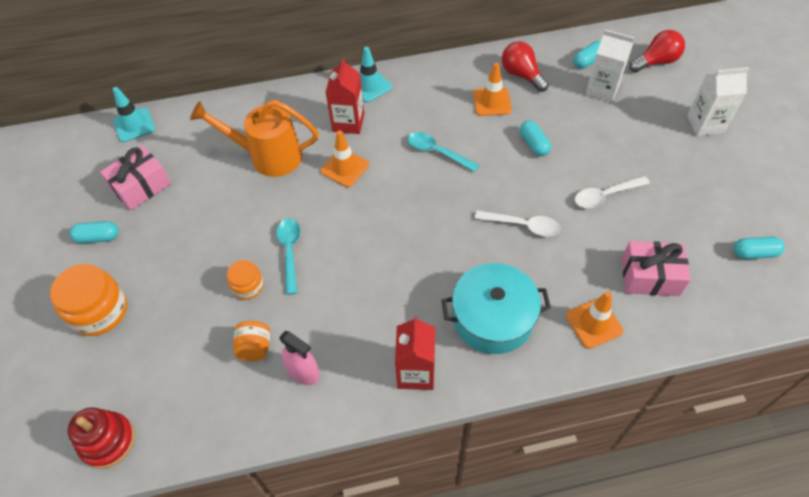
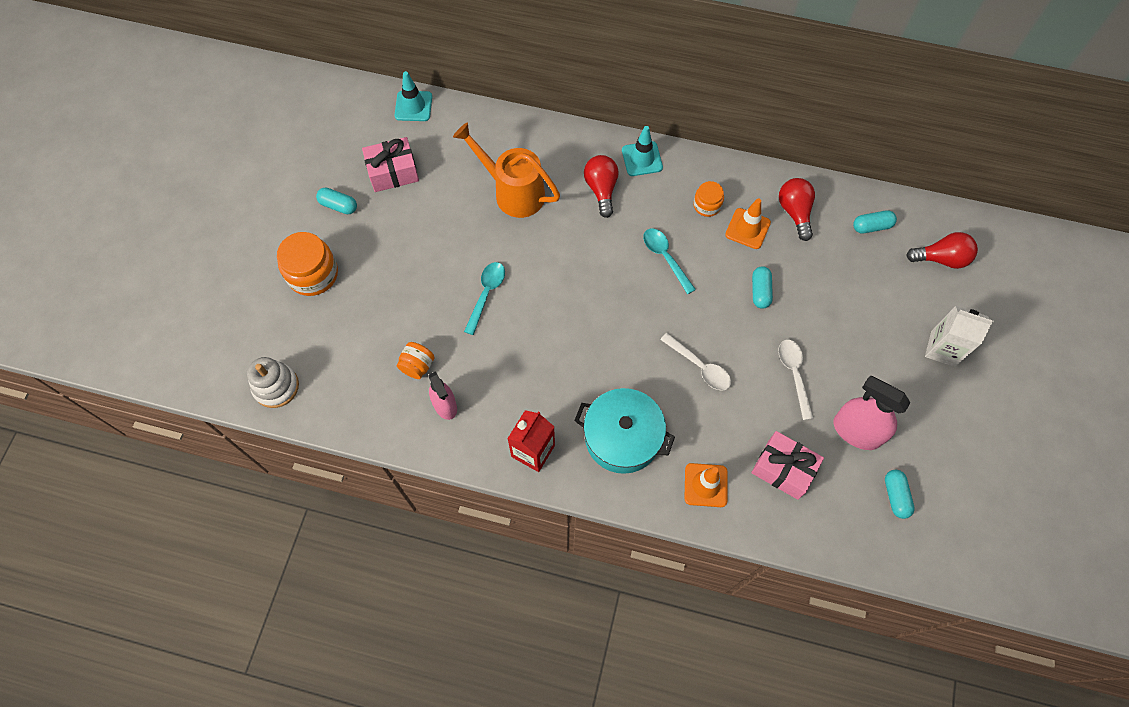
camera: 25 degrees right, 10 degrees up
red stacking toy [67,407,135,469] -> white stacking toy [247,357,299,408]
orange jar [227,260,264,300] -> orange jar moved to [693,181,724,217]
orange traffic cone [321,130,369,187] -> none
red carton [326,58,364,134] -> red light bulb [584,155,619,218]
white spoon [575,176,650,208] -> white spoon turned 75 degrees clockwise [778,339,813,420]
white carton [586,30,634,102] -> none
turquoise capsule [733,236,785,259] -> turquoise capsule turned 60 degrees clockwise [885,469,915,519]
none -> pink spray bottle [833,376,910,450]

